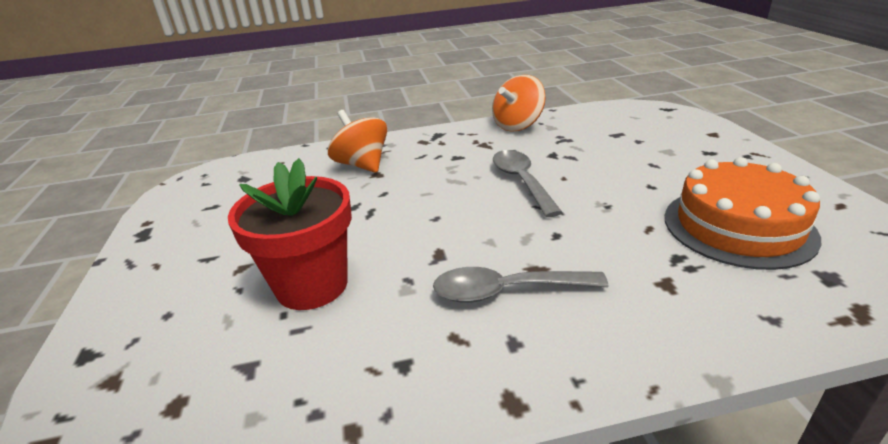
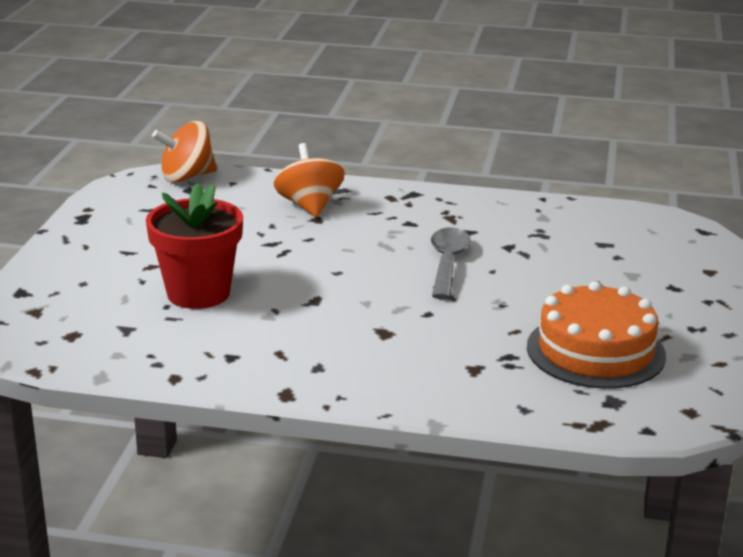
camera: 20 degrees right, 5 degrees down
grey spoon [433,267,608,303] -> none
orange spinning top [492,75,546,131] -> orange spinning top moved to [152,121,217,183]

